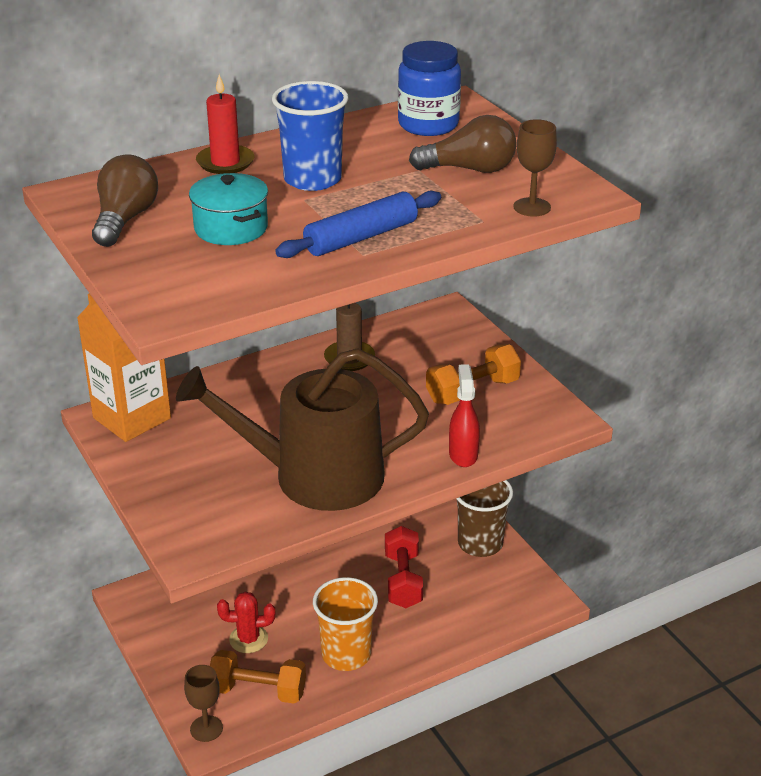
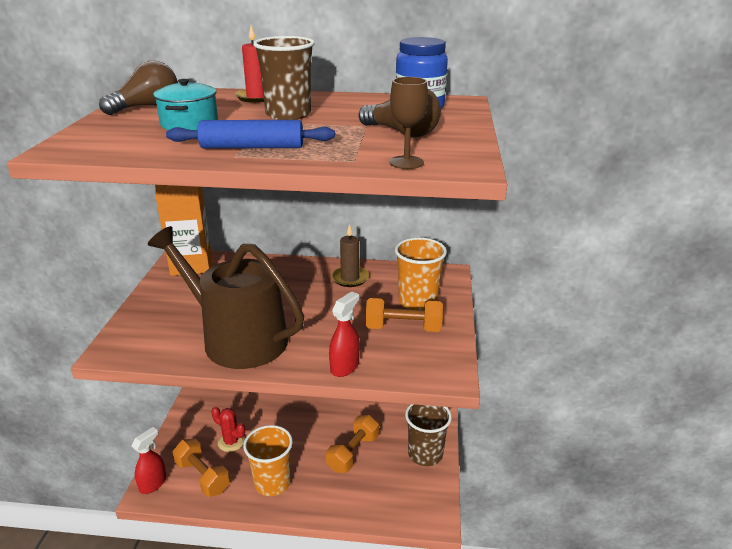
camera: 35 degrees right, 5 degrees down
brown goblet [184,665,223,742] -> red spray bottle [131,427,167,494]
blue cup [272,81,348,191] -> brown cup [253,36,315,120]
red dumbbell [385,526,423,608] -> orange dumbbell [326,415,379,473]
none -> orange cup [395,238,447,310]

